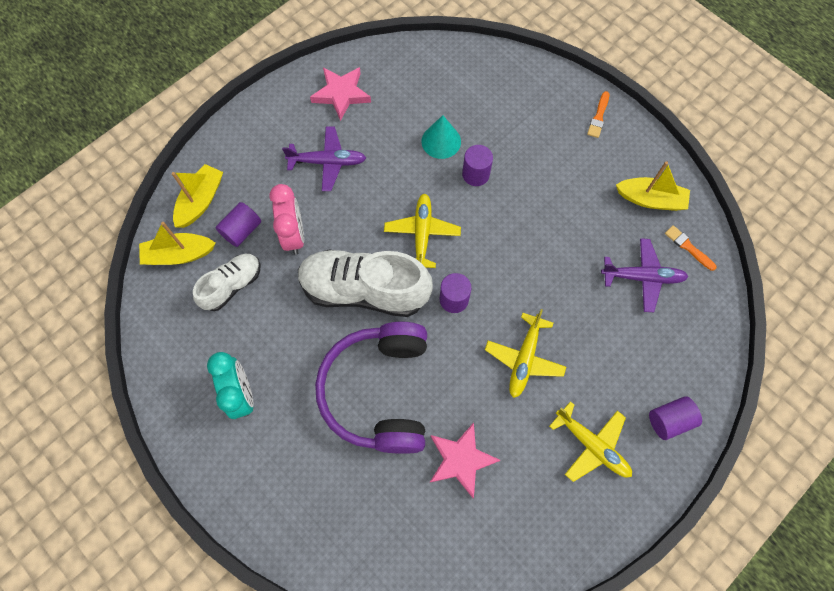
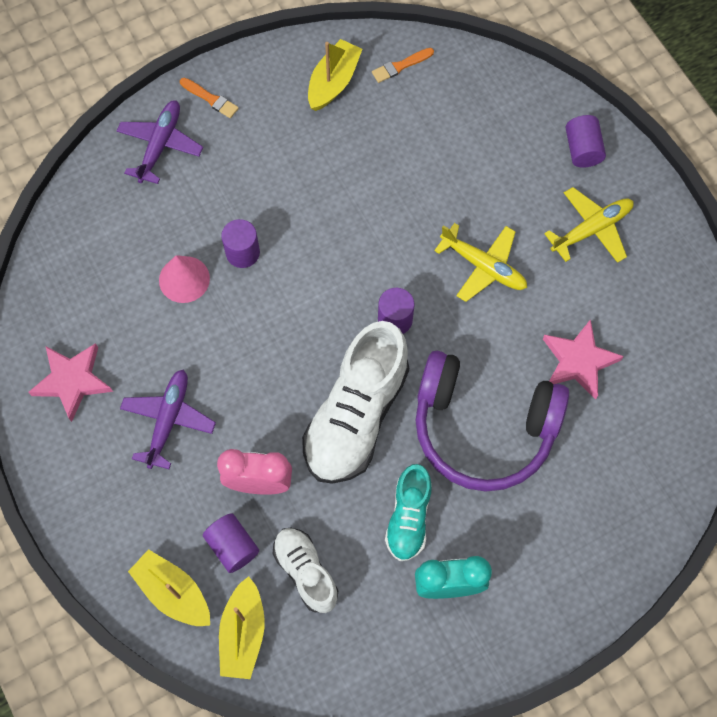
camera: 75 degrees left, 0 degrees up
yellow plane [384,194,461,268] -> none
turquoise cone [421,115,461,159] -> pink cone [159,255,210,303]
purple plane [601,238,688,312] -> purple plane moved to [117,100,203,184]
none -> turquoise shoe [385,464,432,561]

